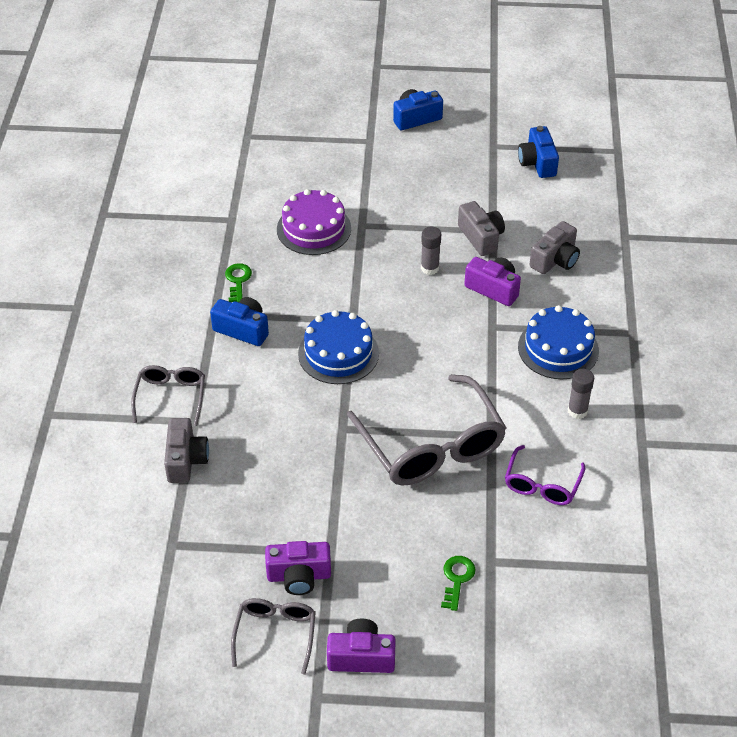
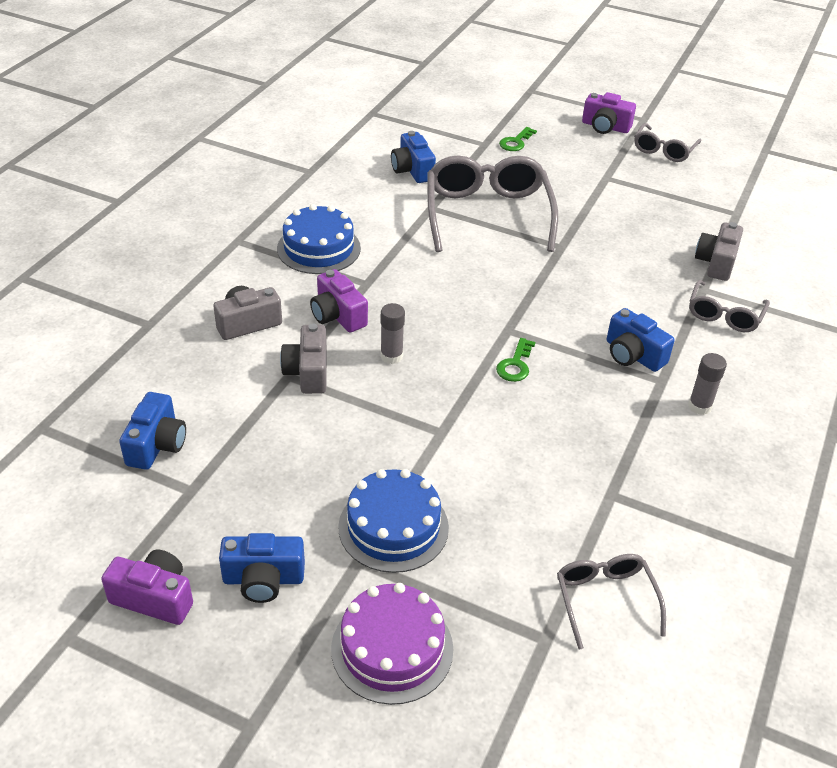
camera: 160 degrees left, 5 degrees down
green key [225,263,252,302] -> green key moved to [496,338,536,382]
purple camera [265,541,331,595] -> purple camera moved to [101,550,193,625]
purple cake [277,189,351,255] -> purple cake moved to [331,583,454,705]
blue cake [298,310,379,384] -> blue cake moved to [338,469,449,573]
purple glasses [505,445,585,505] -> blue camera [391,131,436,183]
grey glue stick [568,369,594,419] -> grey glue stick moved to [688,353,727,415]
none -> grey glasses [557,554,666,650]

